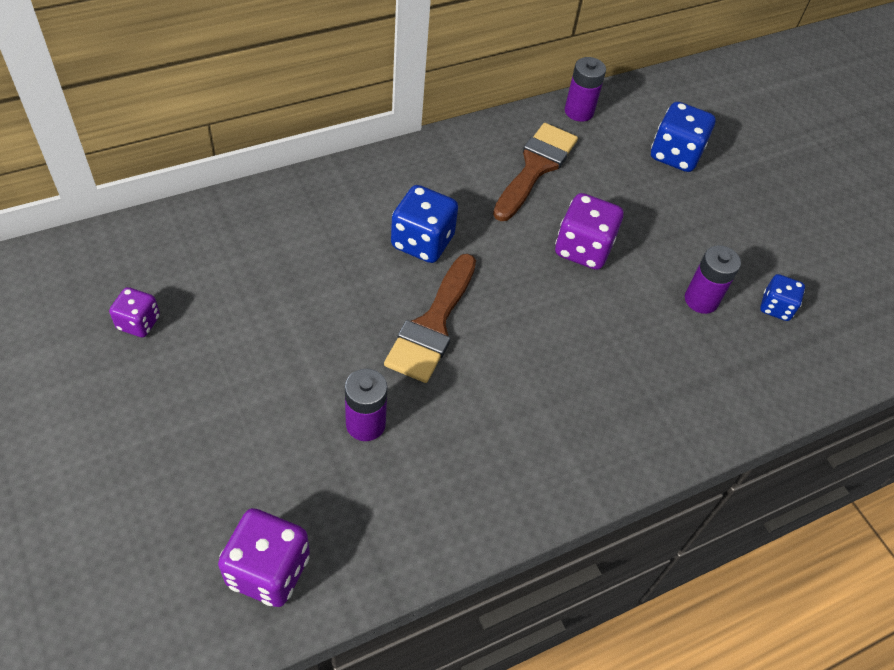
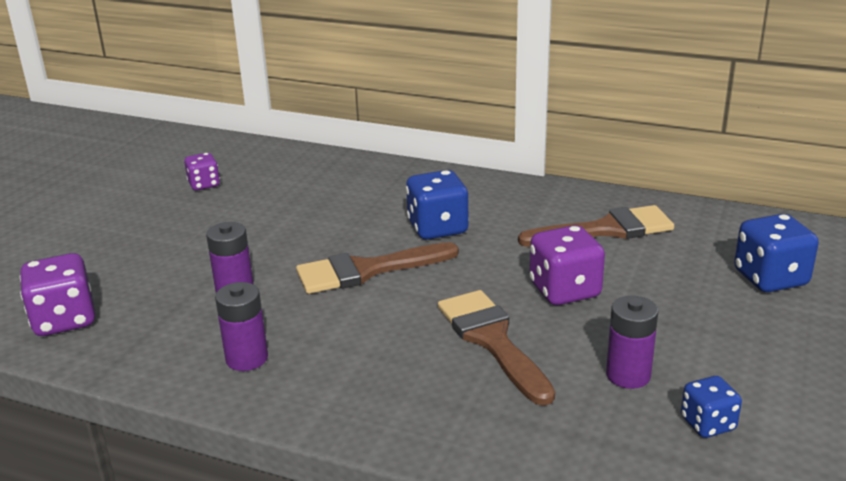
camera: 55 degrees right, 25 degrees down
purple battery [565,57,606,122] -> purple battery moved to [215,282,268,371]
none -> brown brush [438,290,555,406]

